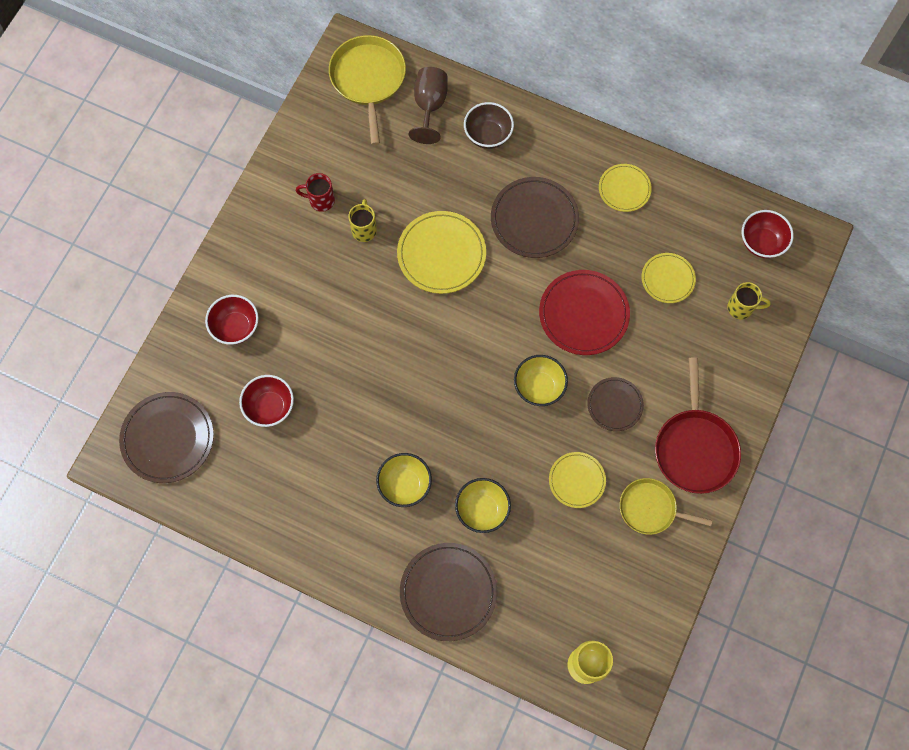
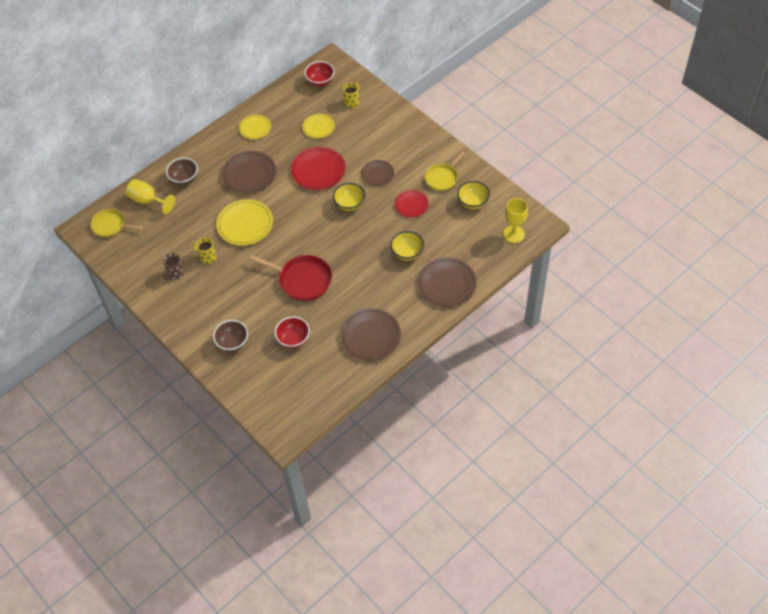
camera: 65 degrees left, 15 degrees down
brown plate [119,392,214,483] -> brown plate moved to [340,308,401,361]
red bowl [205,295,259,345] -> brown bowl [213,320,248,352]
red mug [296,173,335,212] -> brown mug [163,253,184,280]
yellow pan [329,35,406,145] -> yellow pan [91,209,143,237], size x0.66
yellow bowl [376,453,432,507] -> yellow bowl moved to [457,181,490,209]
brown goblet [409,67,448,144] -> yellow goblet [126,179,175,214]
yellow plate [549,452,606,508] -> red plate [395,190,429,217]
red pan [655,358,741,494] -> red pan moved to [250,255,332,301]

